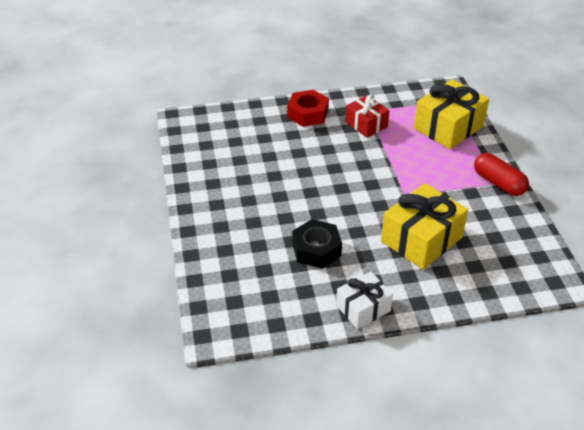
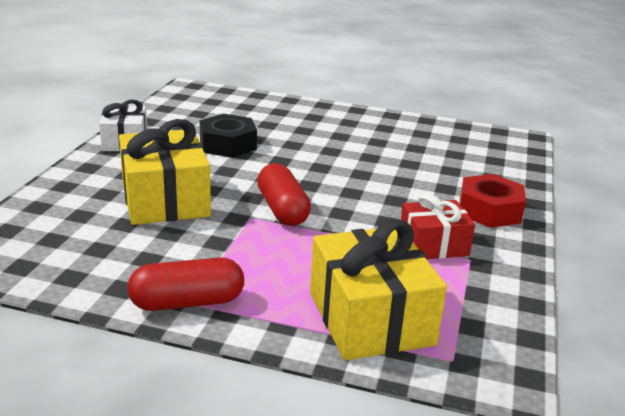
camera: 115 degrees right, 15 degrees down
none -> red capsule [257,163,311,226]

